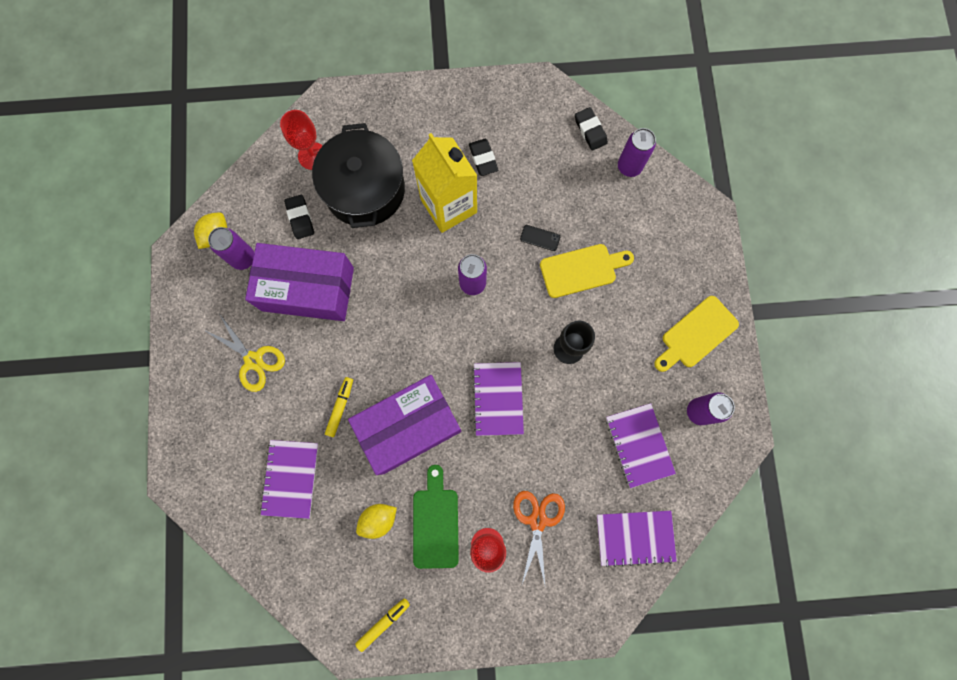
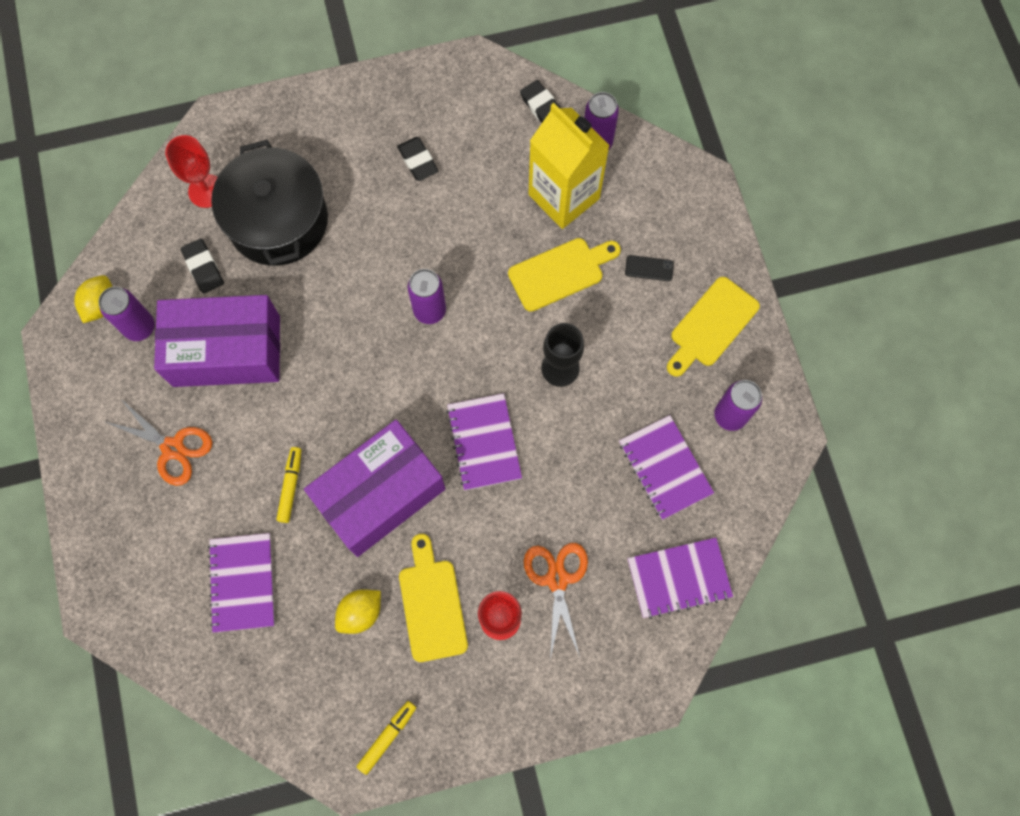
camera: 10 degrees left, 5 degrees down
yellow scissors [204,315,285,392] -> orange scissors [103,398,212,486]
yellow carton [412,133,477,233] -> yellow carton moved to [528,103,610,229]
green cutting board [413,465,459,569] -> yellow cutting board [399,534,468,662]
black phone [520,225,560,251] -> black phone moved to [625,255,674,281]

